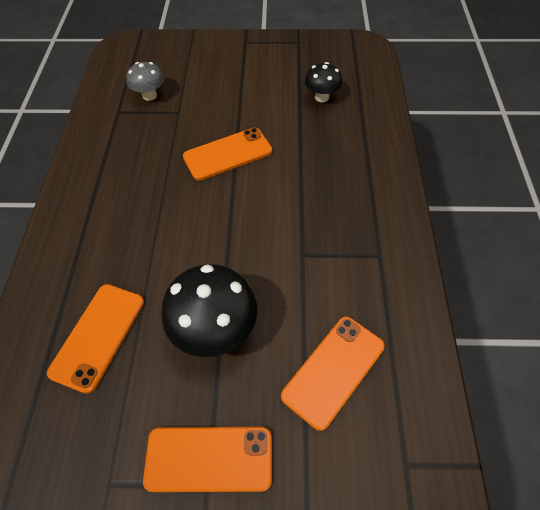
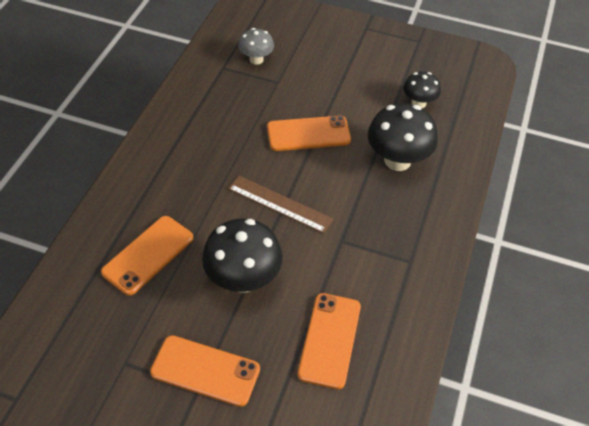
camera: 15 degrees right, 5 degrees down
orange phone [281,317,385,431] -> orange phone turned 45 degrees counterclockwise [298,293,361,389]
none -> brown ruler [228,176,333,233]
none -> black mushroom [368,103,438,171]

